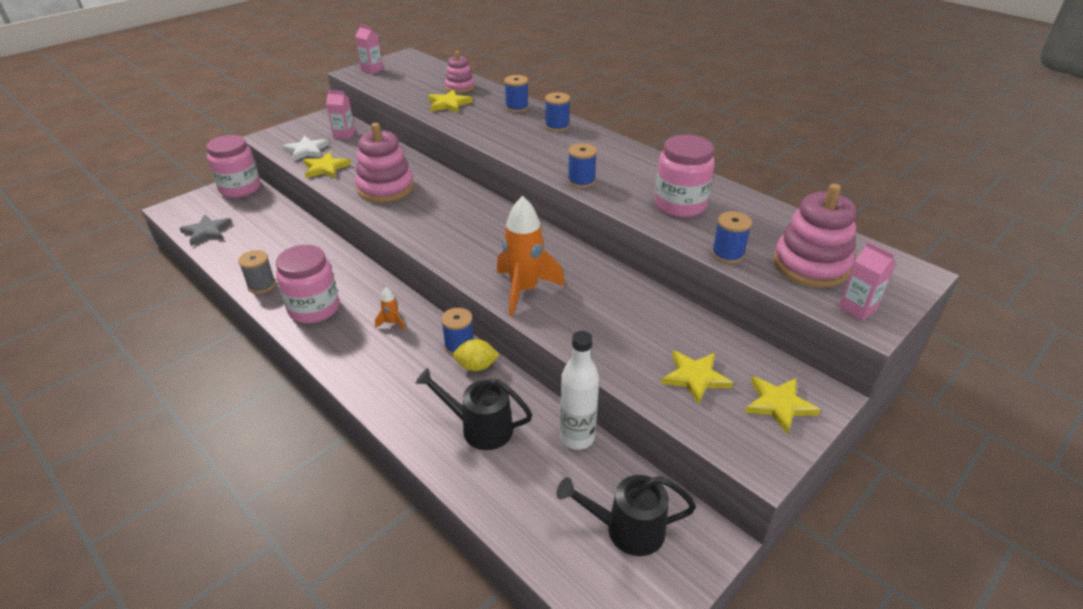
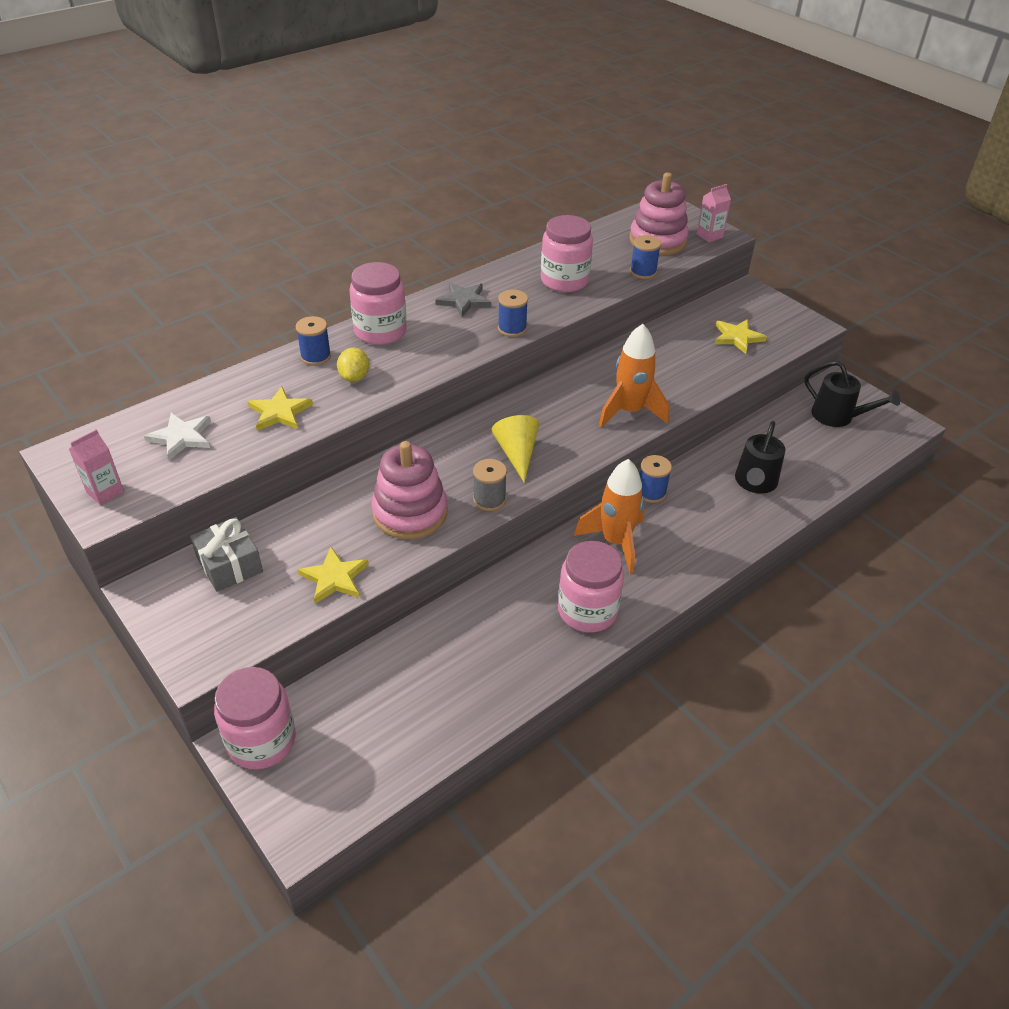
camera: 85 degrees left, 5 degrees up
grey star [179,214,232,246] -> grey star moved to [435,282,491,317]
grey spool [238,250,276,294] -> grey spool moved to [473,459,507,511]
white star [282,135,329,161] -> white star moved to [144,413,211,460]
pink carton [326,90,355,139] -> grey gift [190,517,263,592]
orange rocket [375,287,405,330] -> orange rocket [574,459,644,574], size x2.25
pink stacking toy [445,51,475,93] -> none
yellow lemon [453,339,499,371] -> yellow lemon moved to [337,348,369,382]
blue spool [545,92,570,132] -> pink jar [349,262,407,345]
black watering can [557,475,696,556] -> black watering can turned 60 degrees counterclockwise [804,361,900,427]
white bottle [560,331,599,450] -> none
yellow star [745,376,821,435] -> none
none -> yellow cone [492,415,539,483]

